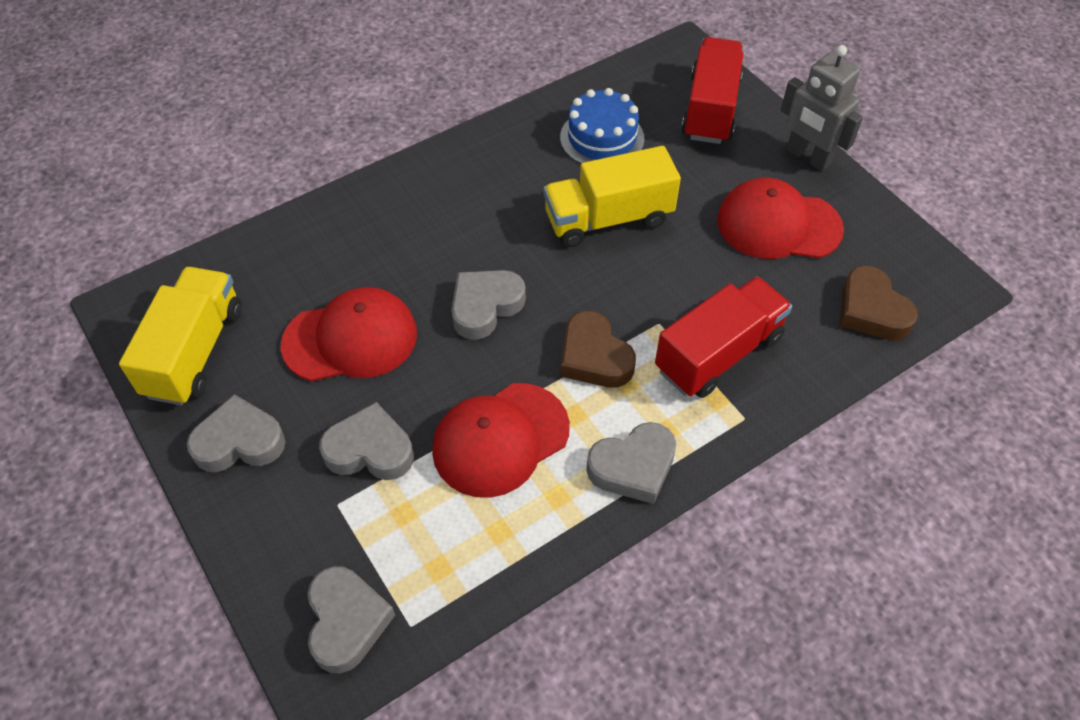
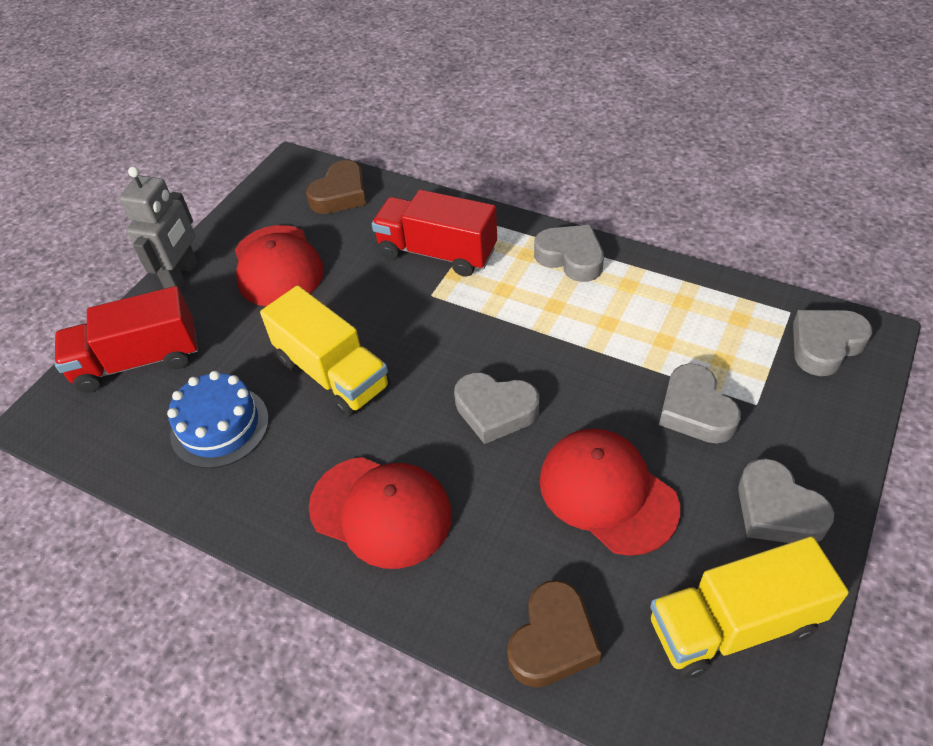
camera: 115 degrees left, 5 degrees down
red cap [432,383,570,498] -> red cap moved to [309,457,452,569]
brown heart [561,311,636,388] -> brown heart moved to [507,580,602,688]

